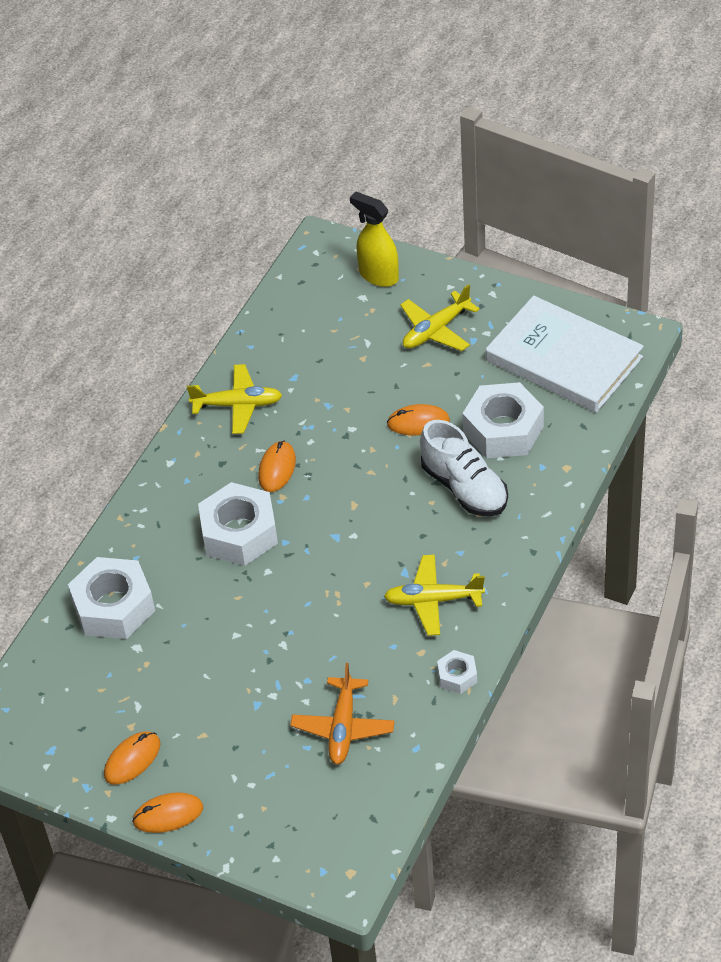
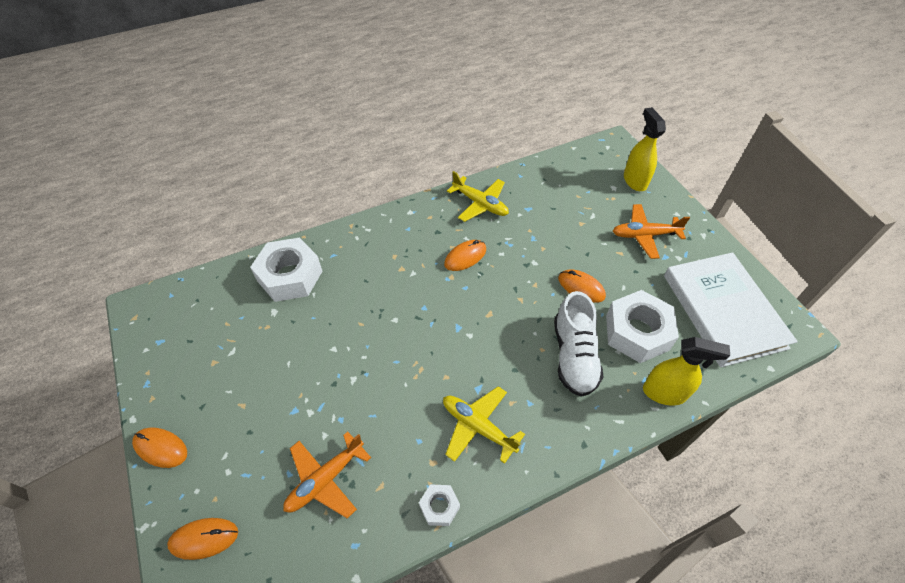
camera: 35 degrees right, 5 degrees up
orange mouse [104,732,160,785] -> orange mouse moved to [167,518,238,560]
white nut [198,482,278,566] -> none
yellow plane [400,284,480,351] -> orange plane [613,204,690,259]
none -> yellow spray bottle [643,337,730,406]

